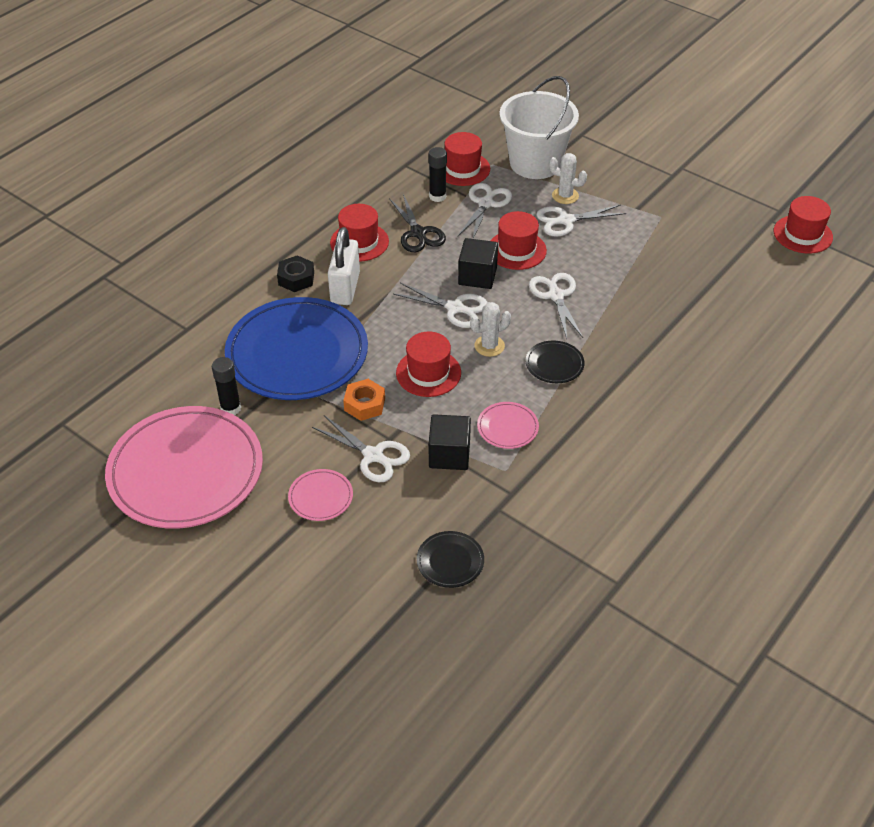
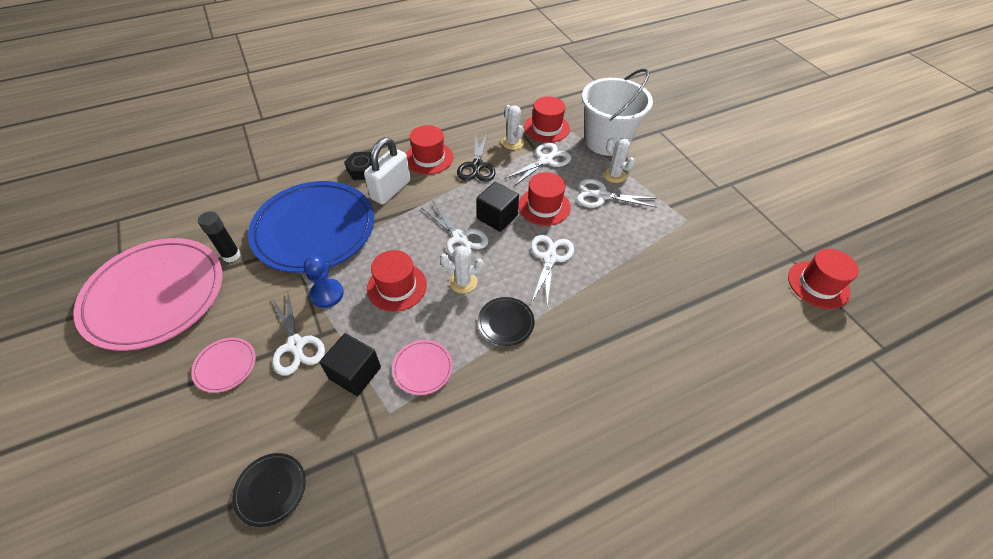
camera: 25 degrees right, 5 degrees up
orange nut [343,379,385,421] -> blue pawn [304,256,344,308]
black glue stick [429,147,447,202] -> white cactus [502,105,524,150]

